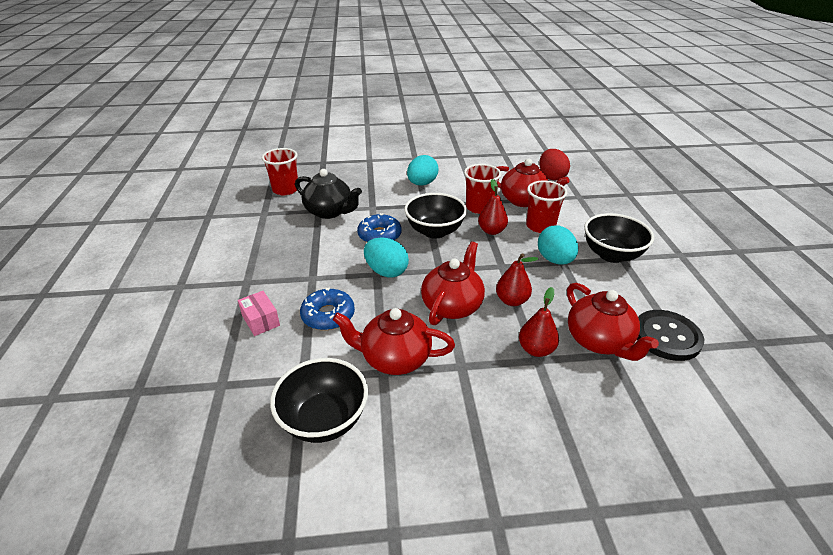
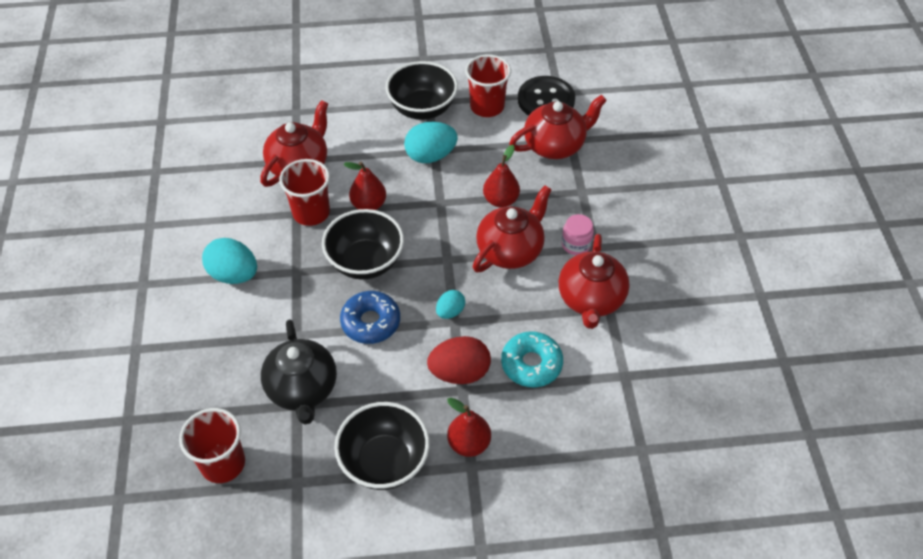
camera: 90 degrees left, 15 degrees up
pink box [238,291,280,336] -> none
black bowl [270,358,368,443] -> black bowl moved to [334,402,430,490]
black teapot [295,169,362,219] -> black teapot turned 135 degrees clockwise [261,319,337,424]
blue donut [300,288,355,330] -> turquoise donut [501,331,563,387]
turquoise egg [364,237,409,277] -> turquoise egg [436,290,465,319], size x0.57
red teapot [421,241,485,325] -> red teapot turned 105 degrees clockwise [473,185,552,272]
red pear [519,287,559,357] -> red pear moved to [447,398,491,457]
red cup [526,180,567,233] -> red cup moved to [465,55,511,117]
red egg [539,149,570,181] -> red egg moved to [427,336,491,384]
none -> pink jar [561,214,594,255]

